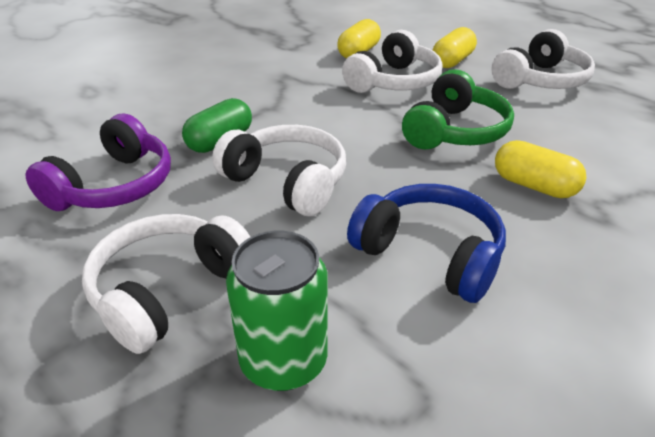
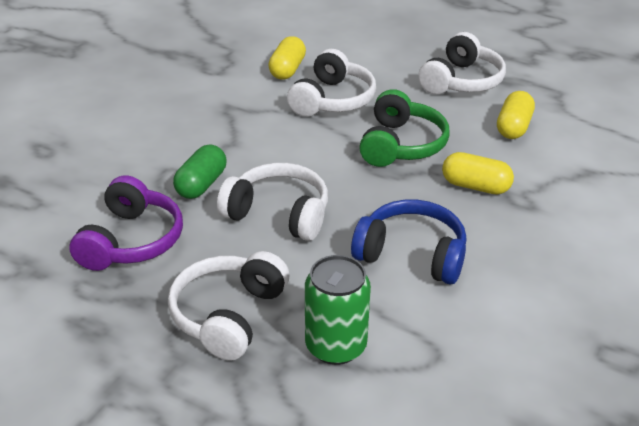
camera: 15 degrees left, 0 degrees up
yellow capsule [433,27,477,68] -> yellow capsule moved to [497,91,535,139]

